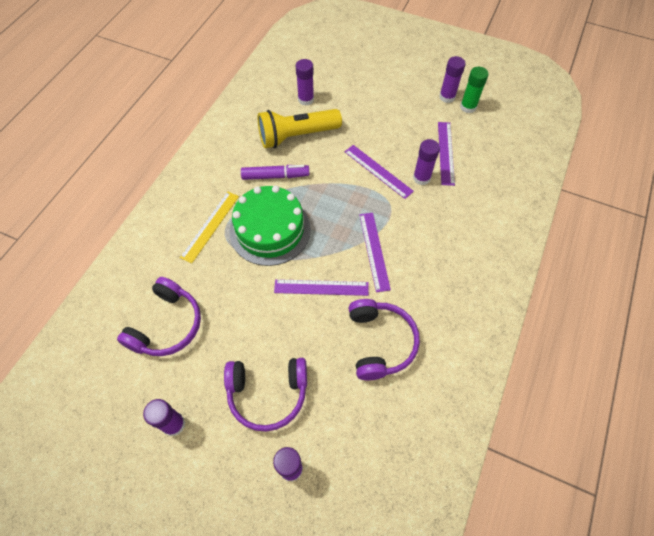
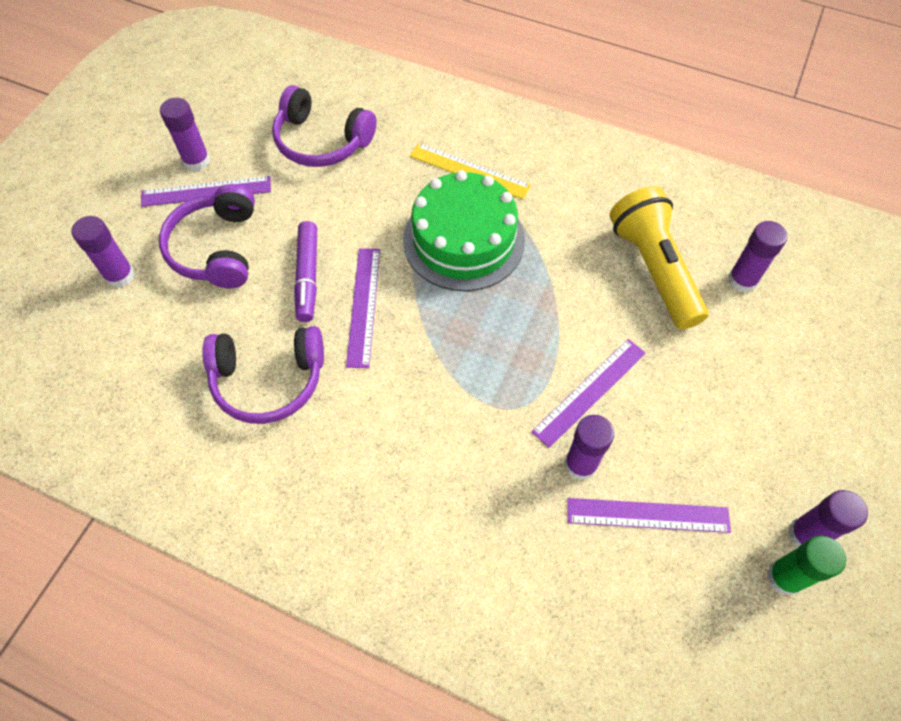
camera: 90 degrees right, 0 degrees up
purple marker [241,165,309,180] -> purple marker moved to [294,221,317,322]
purple ruler [359,213,391,292] -> purple ruler moved to [141,176,271,207]

